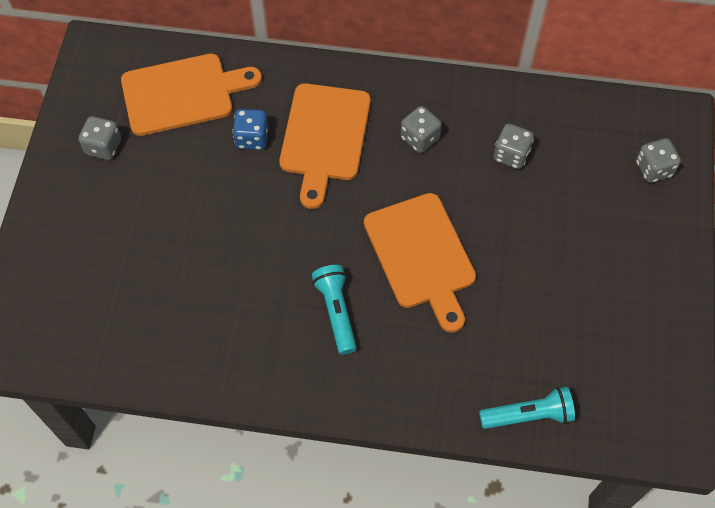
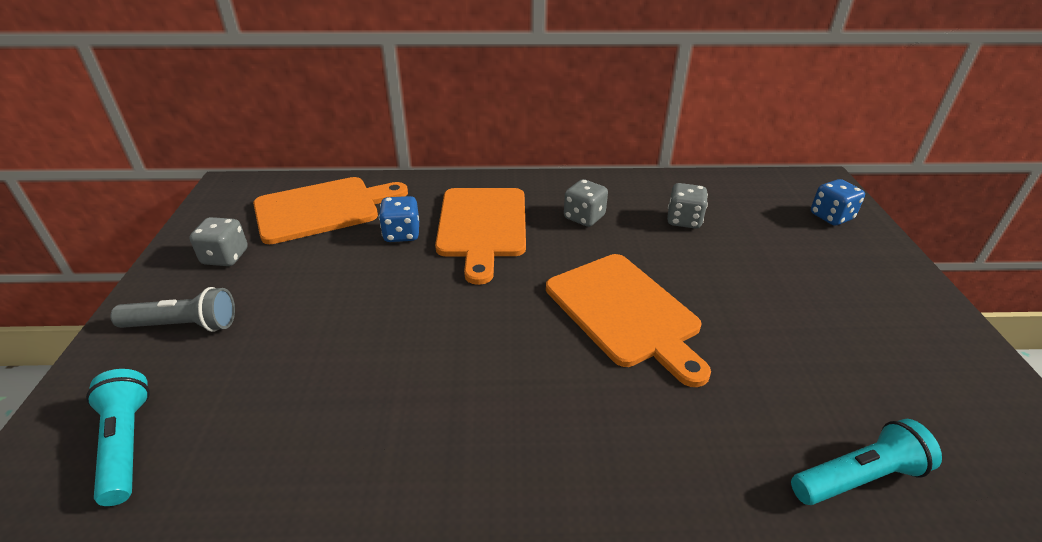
camera: 10 degrees left, 25 degrees down
turquoise flashlight [312,265,357,355] -> turquoise flashlight moved to [86,369,150,506]
grey dice [636,138,681,183] -> blue dice [811,179,865,225]
none -> grey flashlight [110,287,235,332]

